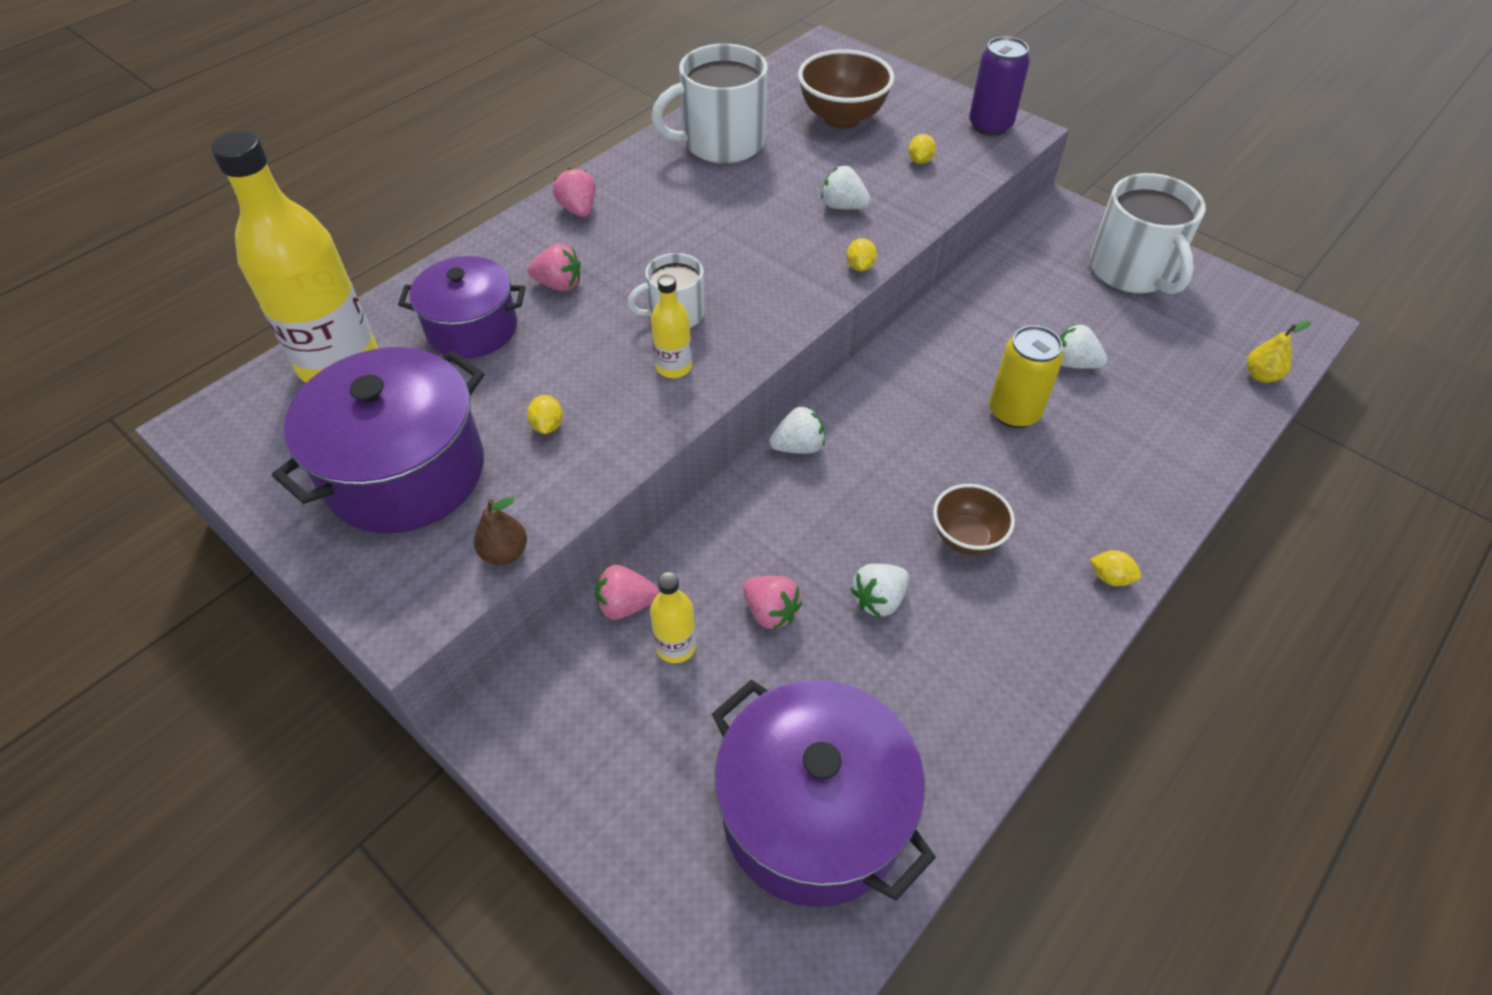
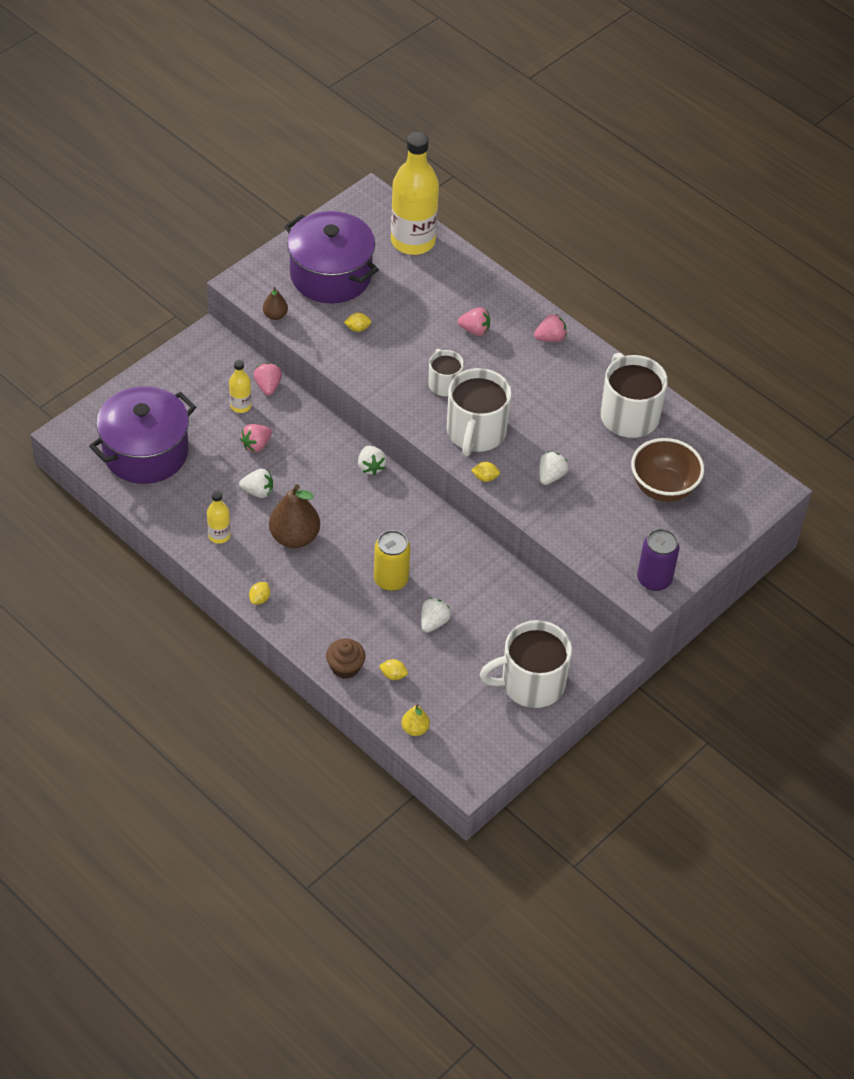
camera: 90 degrees right, 0 degrees up
purple pot [398,256,526,359] -> none
pink strawberry [527,243,581,291] -> pink strawberry turned 90 degrees counterclockwise [457,308,490,336]
yellow bottle [651,274,692,378] -> yellow bottle moved to [207,490,231,544]
white strawberry [851,564,909,617] -> white strawberry turned 135 degrees clockwise [239,469,273,498]
yellow lemon [908,134,936,164] -> yellow lemon moved to [379,659,408,680]
brown bowl [933,484,1015,555] -> brown pear [269,484,320,548]
none -> brown cupcake [326,639,365,679]
none -> white mug [447,368,512,456]

